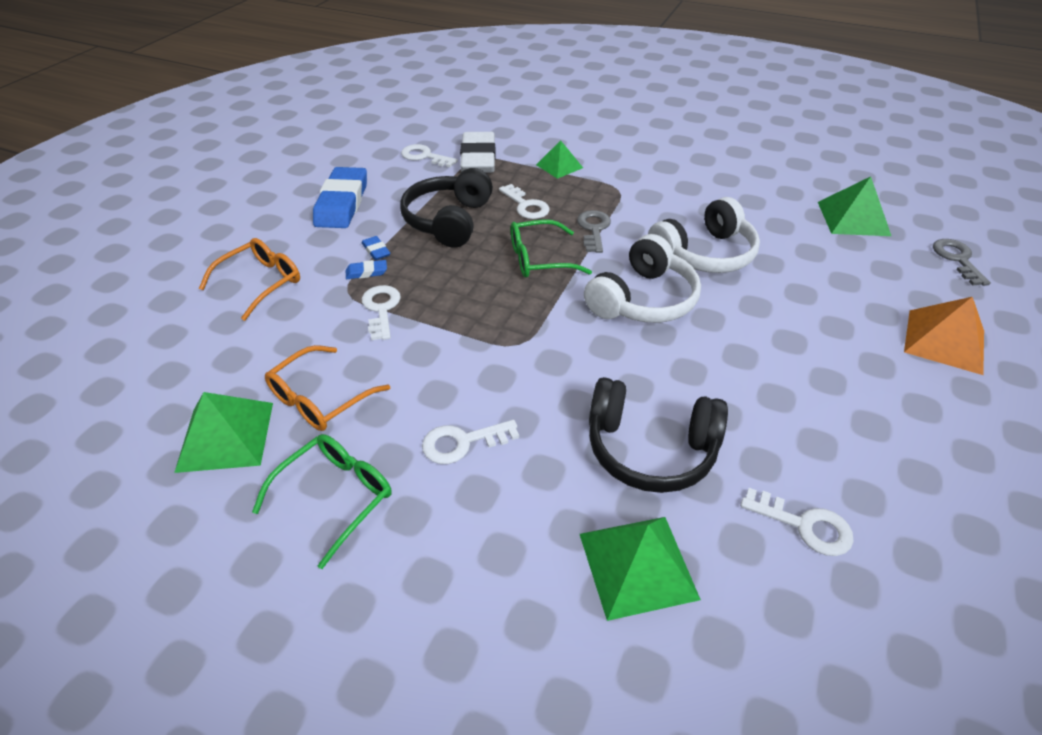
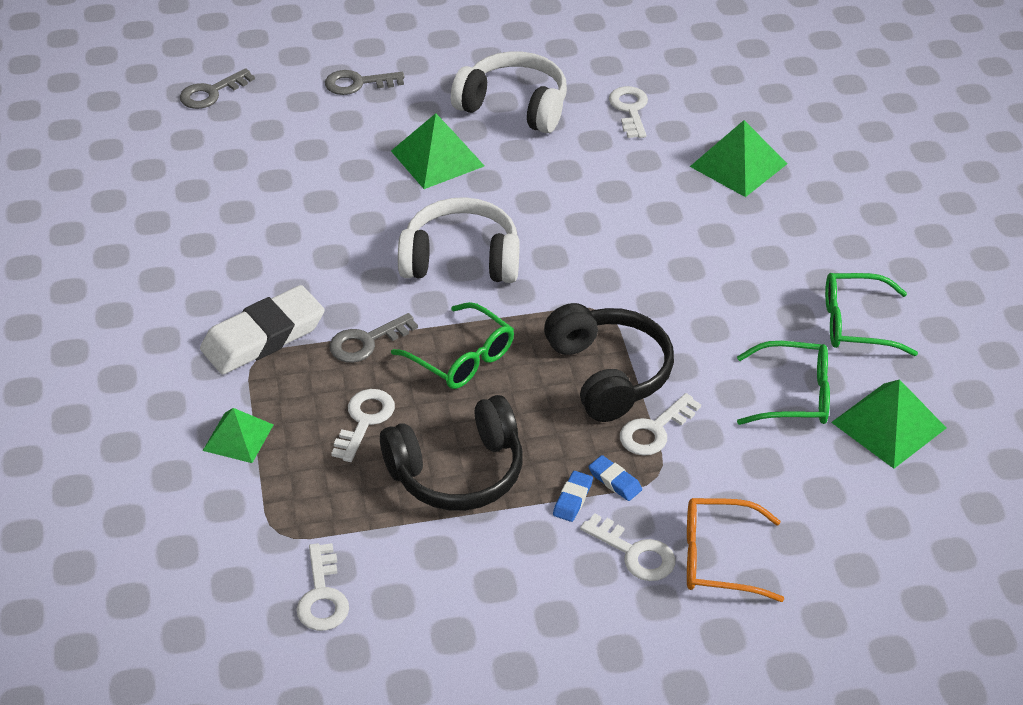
camera: 125 degrees left, 0 degrees up
orange glasses [265,345,390,431] -> green glasses [737,341,830,425]
blue eraser [313,167,367,228] -> none
white key [422,420,519,464] -> white key moved to [580,513,675,581]
white eraser [460,132,496,173] -> white eraser moved to [200,285,325,375]
black headphones [589,377,728,493] -> black headphones moved to [544,303,674,422]
white headphones [648,197,760,273] -> white headphones moved to [451,51,567,133]
green pyramid [818,177,891,236] -> green pyramid moved to [391,113,484,189]
orange pyramid [904,297,984,375] -> grey key [325,70,404,95]

